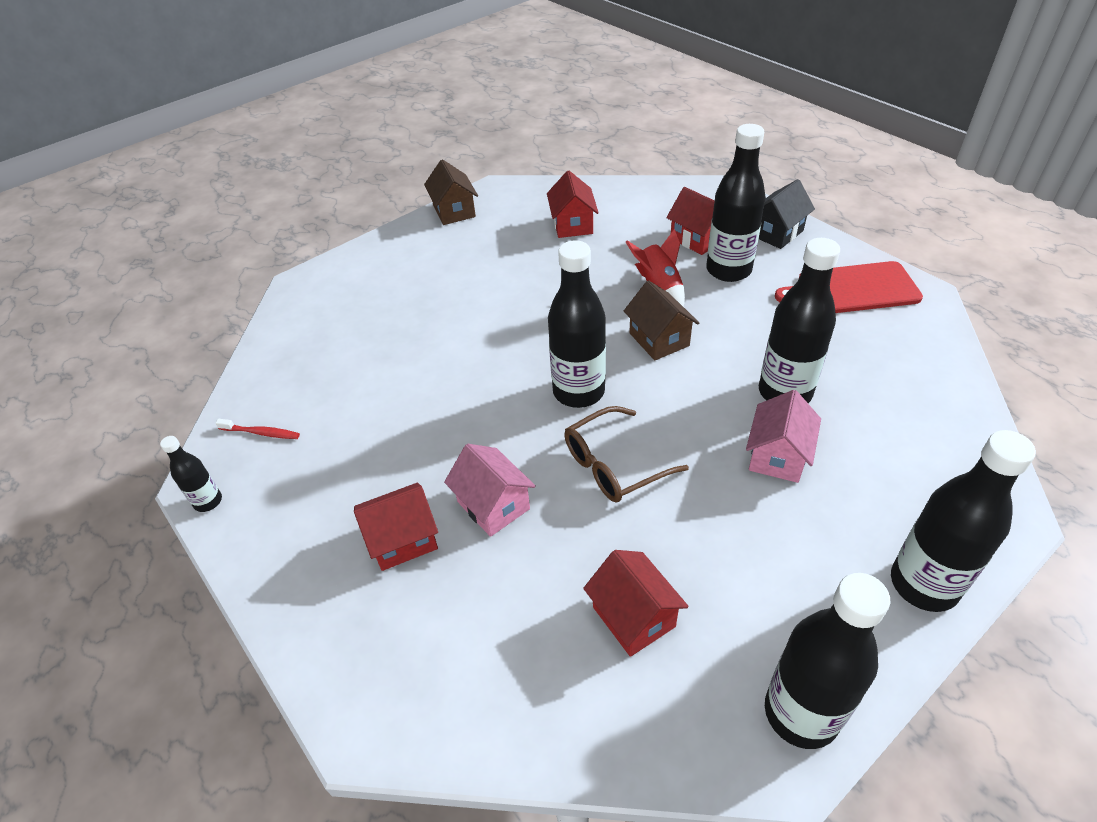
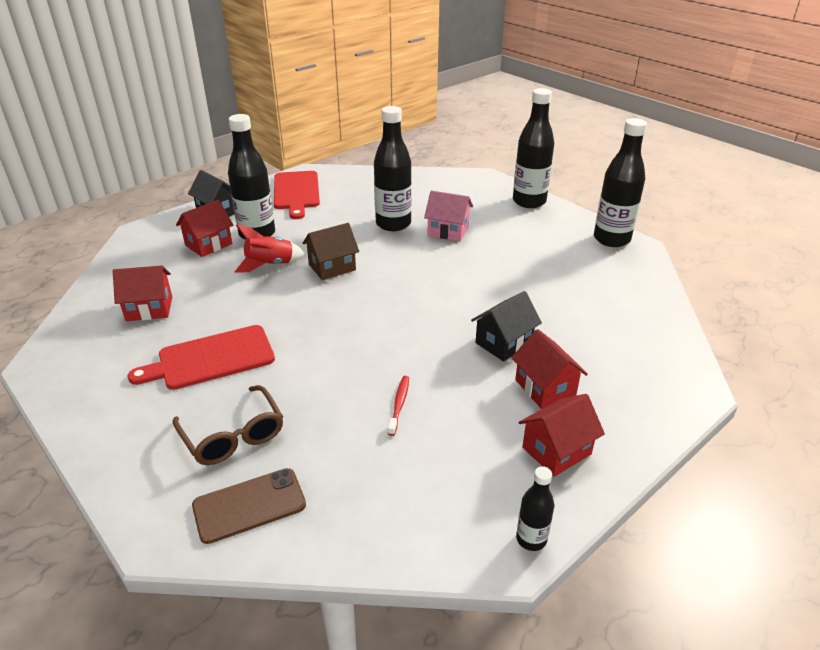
camera: 95 degrees left, 10 degrees down
red toothbrush [215,419,300,439] -> red toothbrush moved to [388,376,409,436]
brown house [424,159,478,225] -> none
pink house [444,444,536,537] -> black house [471,291,542,361]
black bottle [548,240,606,408] -> none
brown glasses [564,406,689,503] -> brown glasses moved to [172,385,283,465]
red house [583,550,689,657] -> red house moved to [519,394,605,477]
none -> red cutting board [128,325,275,390]
none -> brown phone [192,468,306,544]

